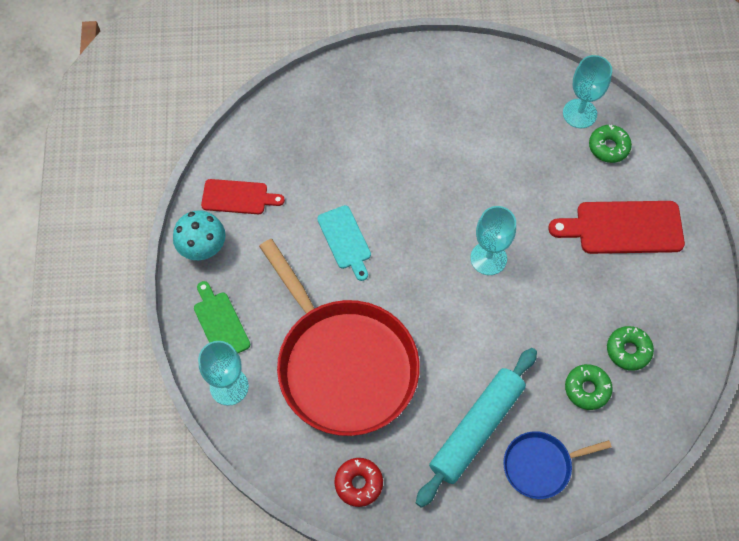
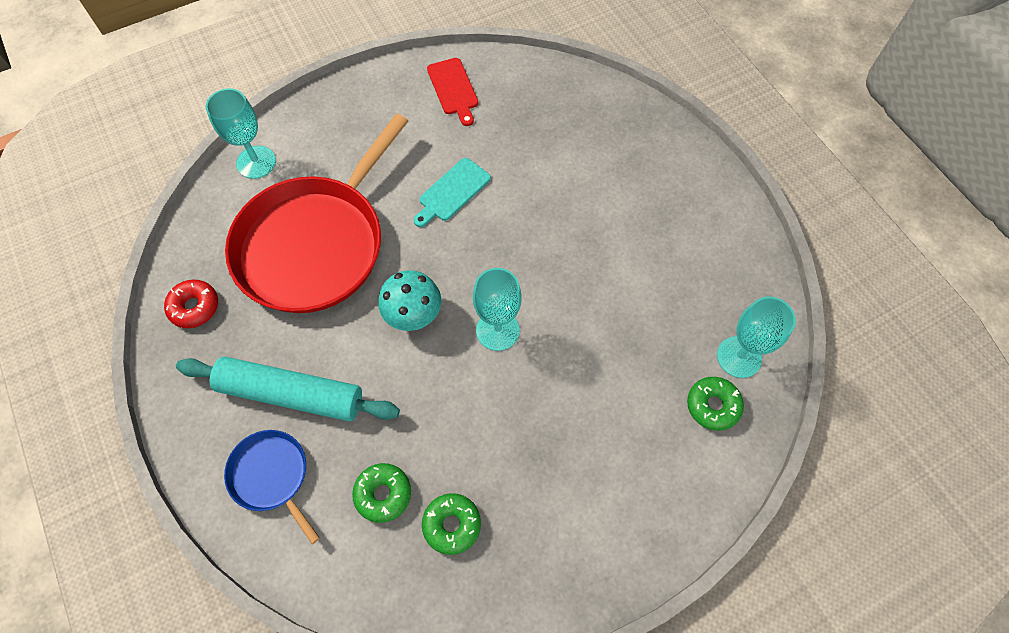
camera: 65 degrees right, 0 degrees up
turquoise mushroom [173,210,226,260] -> turquoise mushroom moved to [378,270,442,331]
green cutting board [194,281,250,353] -> none
red cutting board [548,201,685,254] -> none

